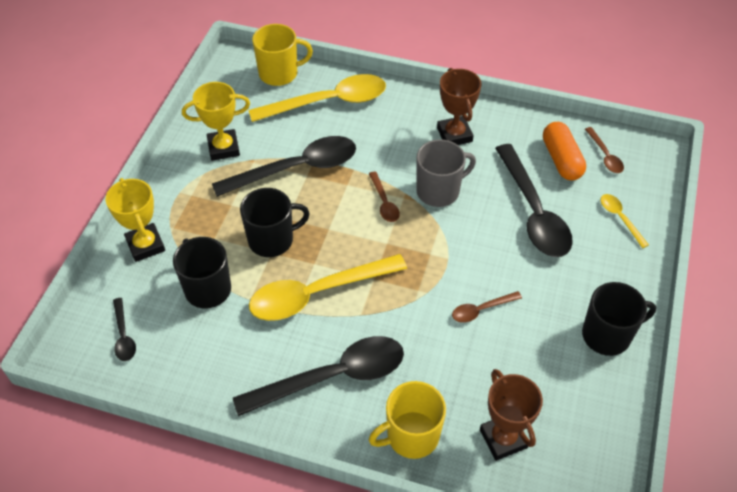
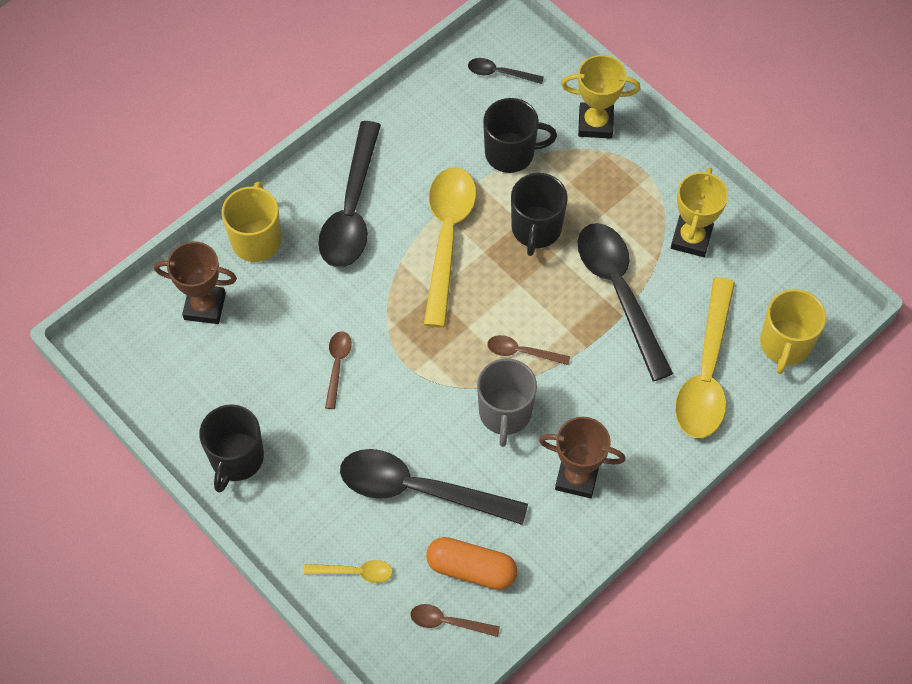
camera: 120 degrees right, 10 degrees up
black spoon [212,136,356,197] -> black spoon turned 150 degrees clockwise [578,223,673,381]

